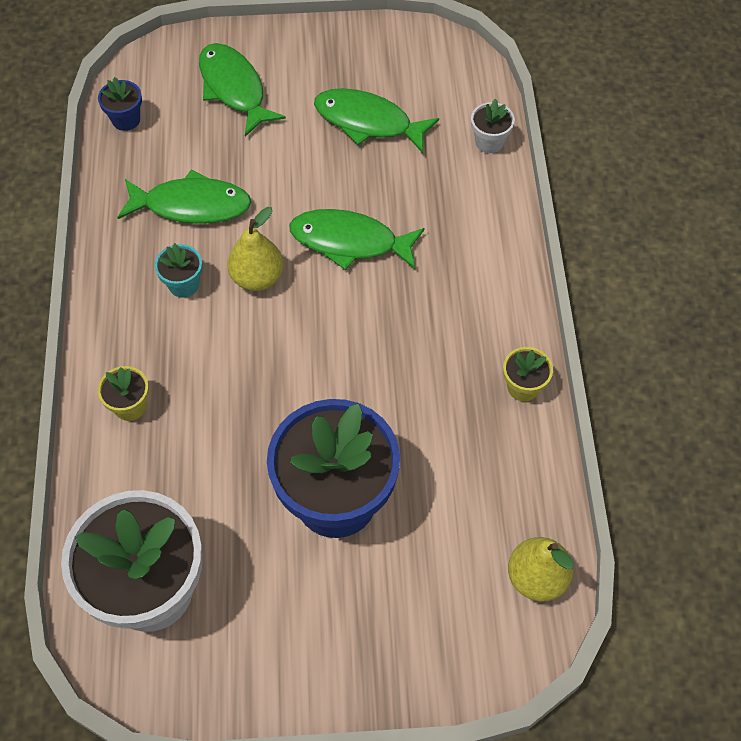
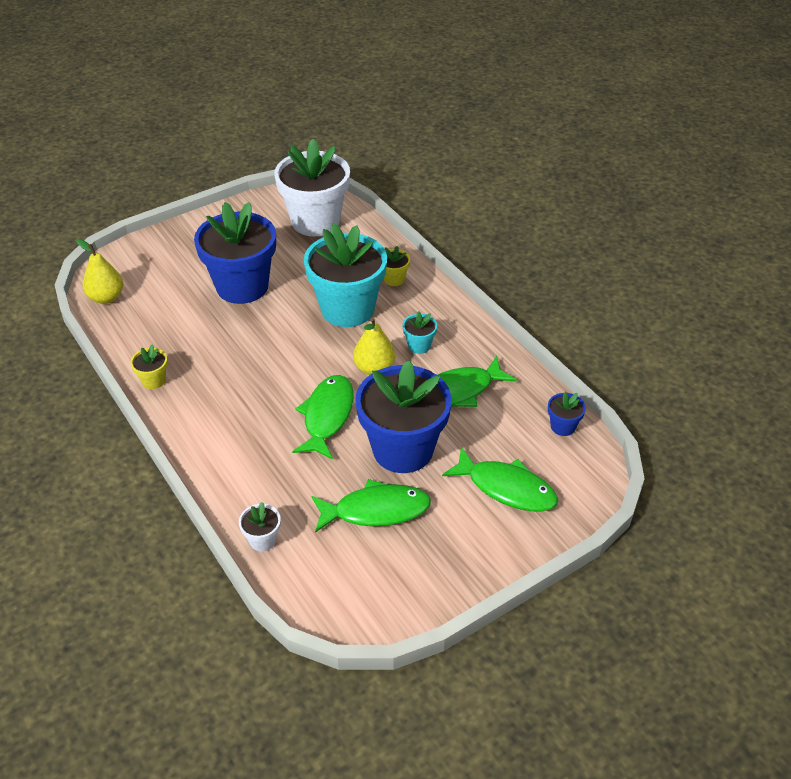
camera: 150 degrees right, 15 degrees down
green fish [289,209,425,270] -> green fish turned 60 degrees counterclockwise [292,375,354,460]
none -> turquoise flower pot [304,223,387,327]
none -> blue flower pot [355,360,452,473]

